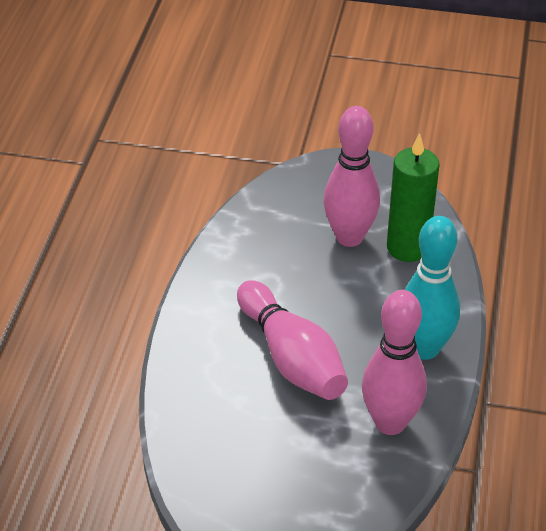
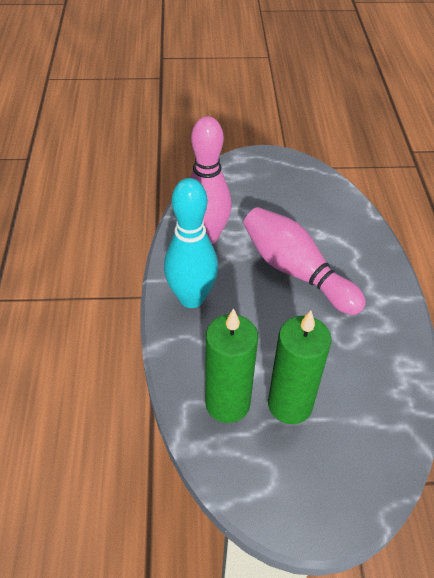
camera: 165 degrees right, 5 degrees up
pink bowling pin [324,106,380,247] -> green candle [268,310,331,424]

